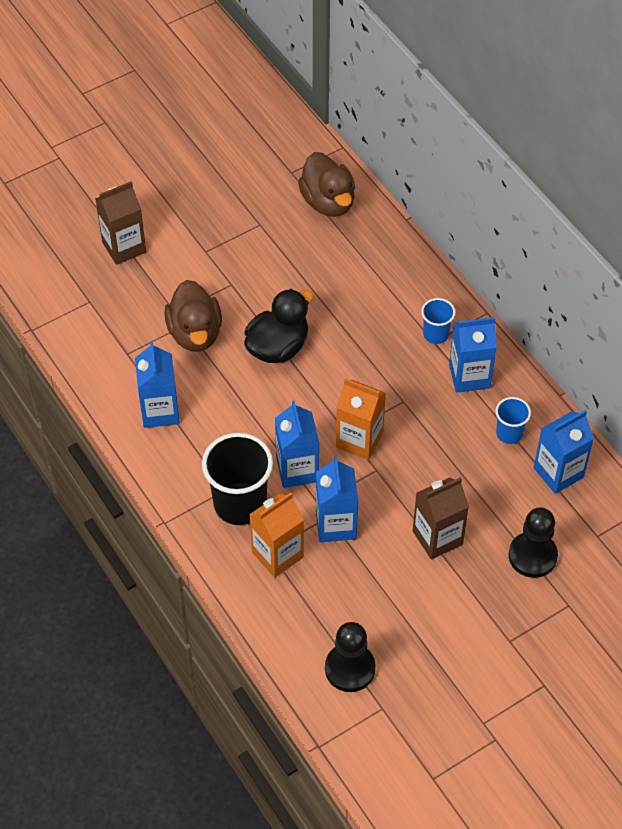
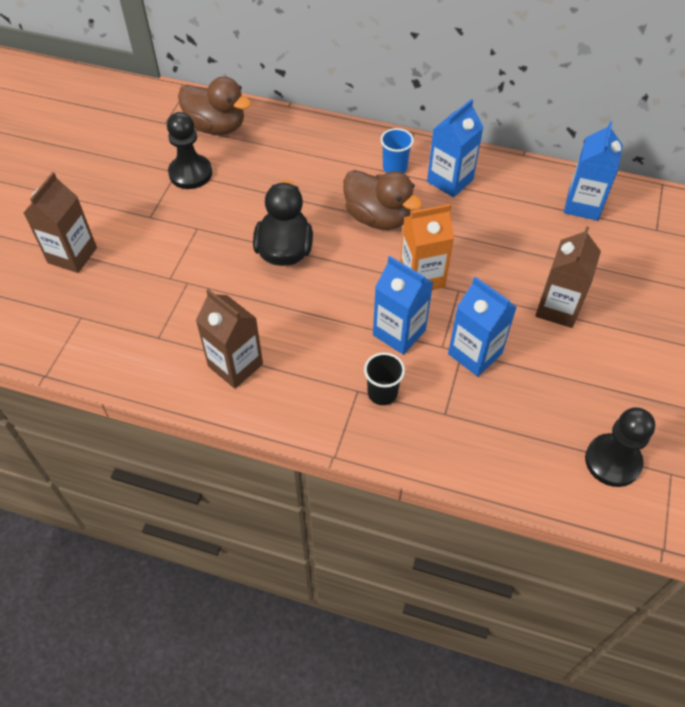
camera: 40 degrees left, 0 degrees up
blue carton [135,341,180,428] -> brown carton [195,289,263,389]
brown duck [164,280,222,351] -> brown duck moved to [343,170,422,230]
black cup [202,433,273,525] -> black cup [364,352,405,405], size x0.52
orange carton [249,492,304,578] -> none
blue cup [496,397,531,444] -> none
black pawn [509,507,558,578] -> black pawn moved to [167,112,212,189]

